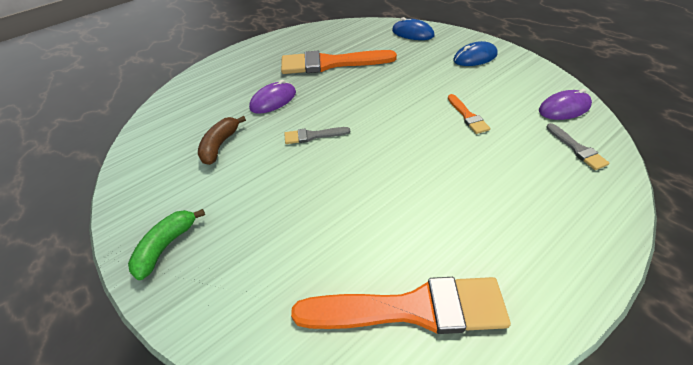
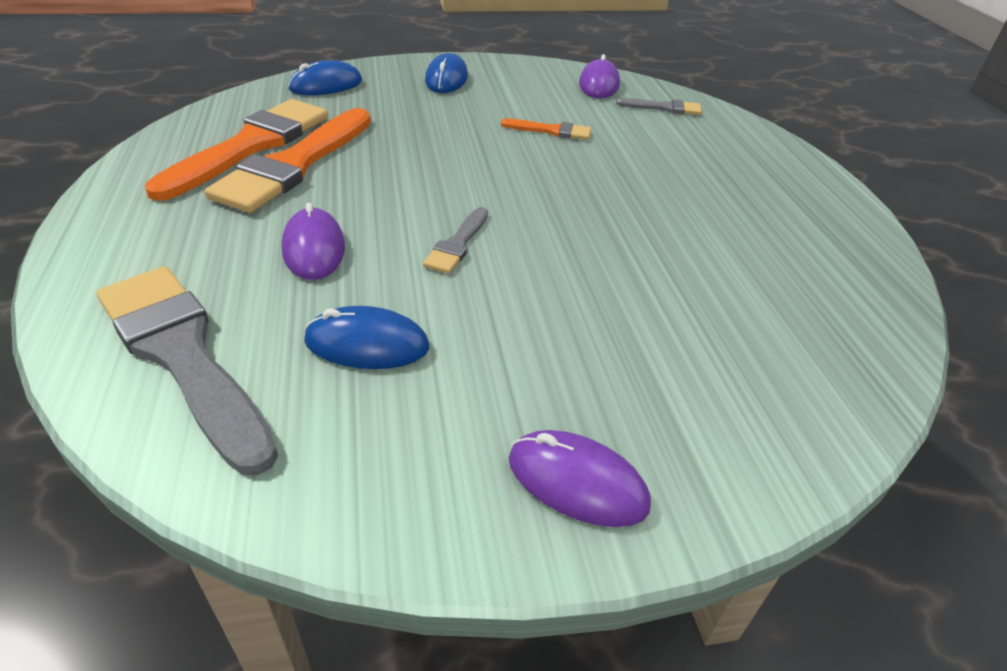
camera: 65 degrees left, 5 degrees down
green banana [128,209,205,280] -> purple mouse [509,430,651,527]
brown banana [198,116,246,165] -> blue mouse [304,306,429,369]
orange brush [291,277,511,334] -> orange brush moved to [145,99,328,201]
none -> grey brush [97,266,278,475]

